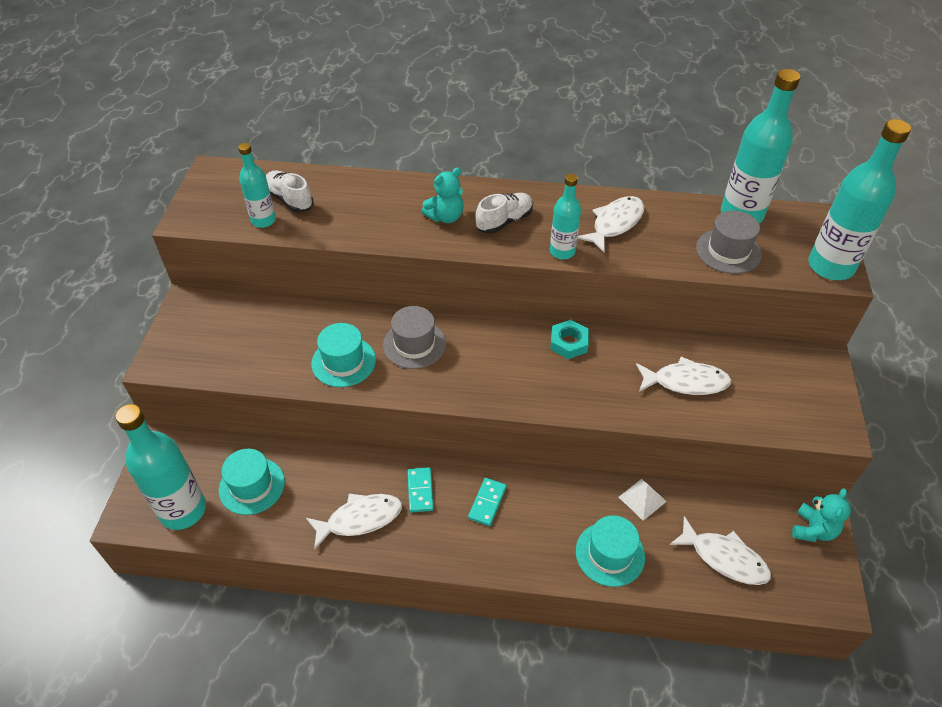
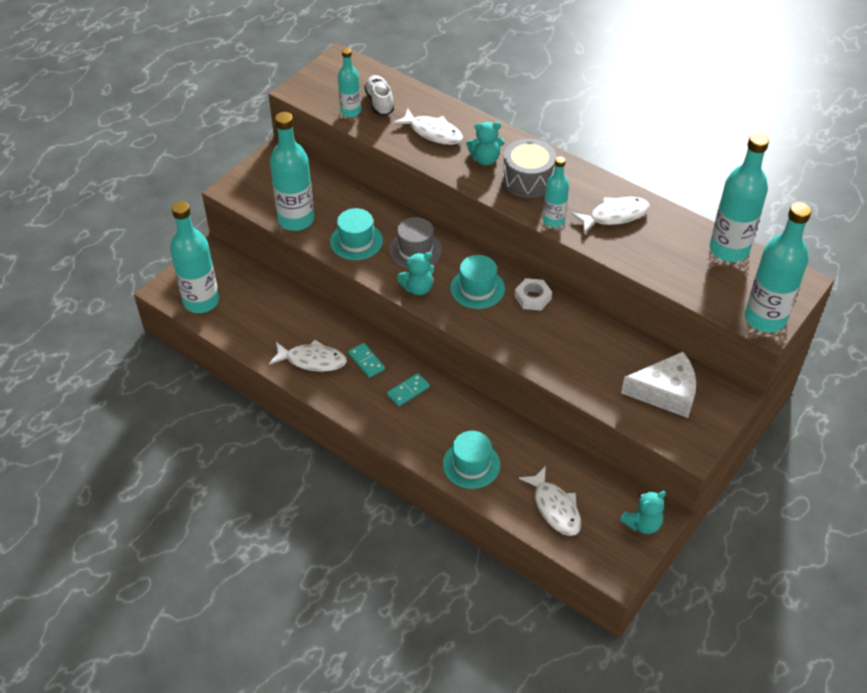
camera: 30 degrees right, 0 degrees up
turquoise hat [219,449,285,515] -> turquoise hat moved to [450,255,505,309]
turquoise domino [408,467,434,513] -> turquoise domino turned 60 degrees counterclockwise [348,343,385,378]
white shoe [476,193,533,233] -> grey drum [502,139,556,198]
turquoise nut [550,320,589,359] -> white nut [515,278,552,310]
white pyramid [619,479,667,521] -> none
white fish [636,357,731,395] -> white fish moved to [392,108,463,145]
grey hat [696,210,762,274] -> none
none -> turquoise bottle [270,112,314,231]
none -> turquoise teddy bear [397,252,434,295]
none -> white cheese [621,352,696,418]

